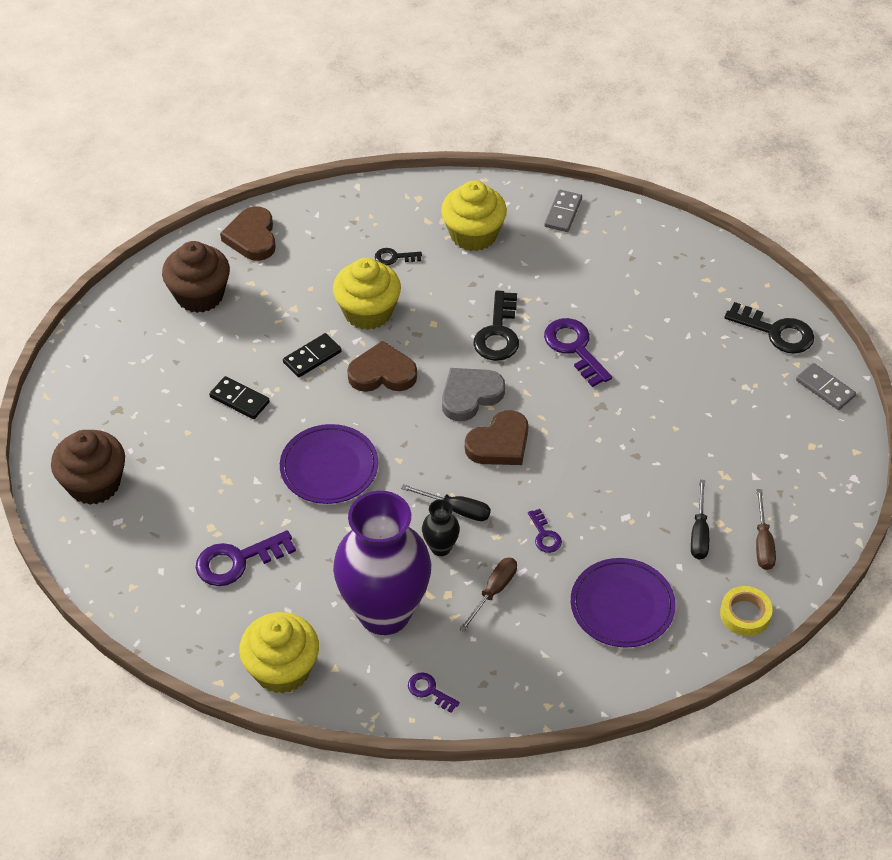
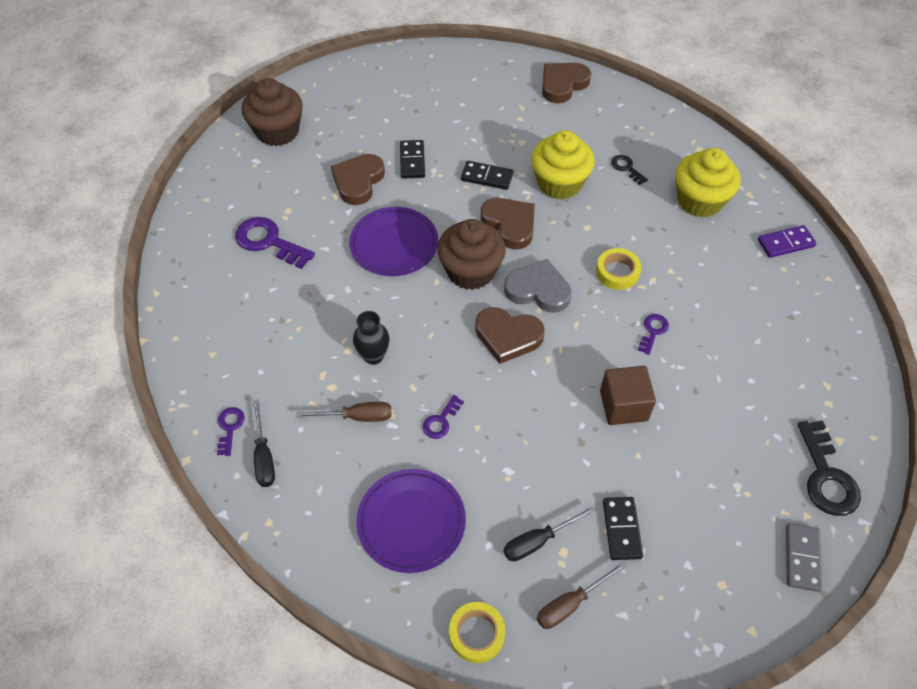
camera: 55 degrees right, 5 degrees up
brown cupcake [162,241,230,313] -> brown cupcake moved to [437,219,506,290]
yellow cupcake [239,612,319,693] -> none
purple vase [333,491,431,635] -> none
black screwdriver [401,484,491,521] -> black screwdriver moved to [253,400,275,487]
black key [473,291,519,361] -> yellow tape [596,248,642,290]
grey domino [544,190,582,232] -> purple domino [758,225,816,258]
purple key [544,318,612,387] -> purple key [638,314,669,355], size x0.53
none -> brown heart [331,154,385,205]
none -> brown cube [600,366,656,425]
none -> black domino [603,497,643,560]

